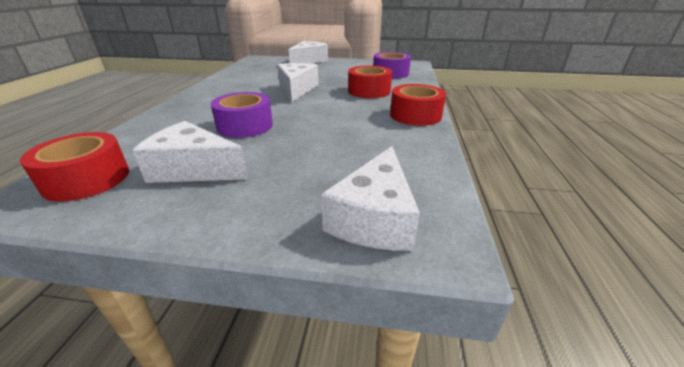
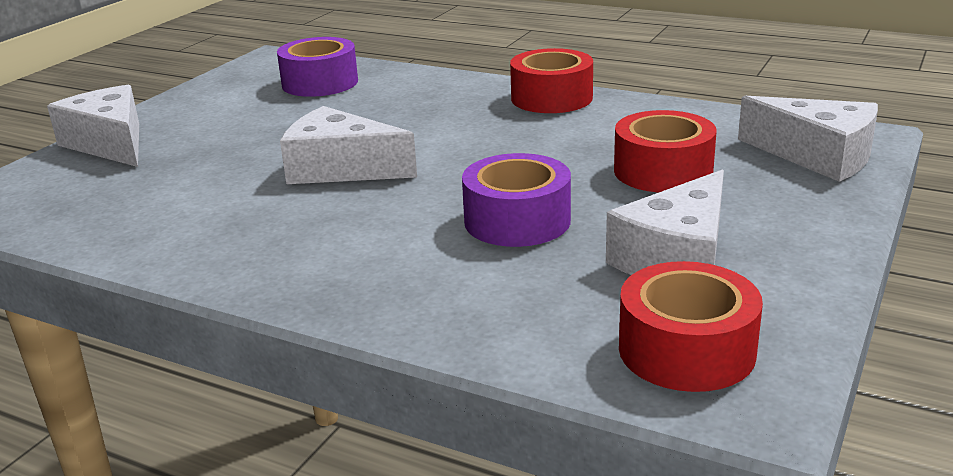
camera: 70 degrees left, 5 degrees down
red tape [348,65,392,98] -> red tape moved to [614,110,717,192]

